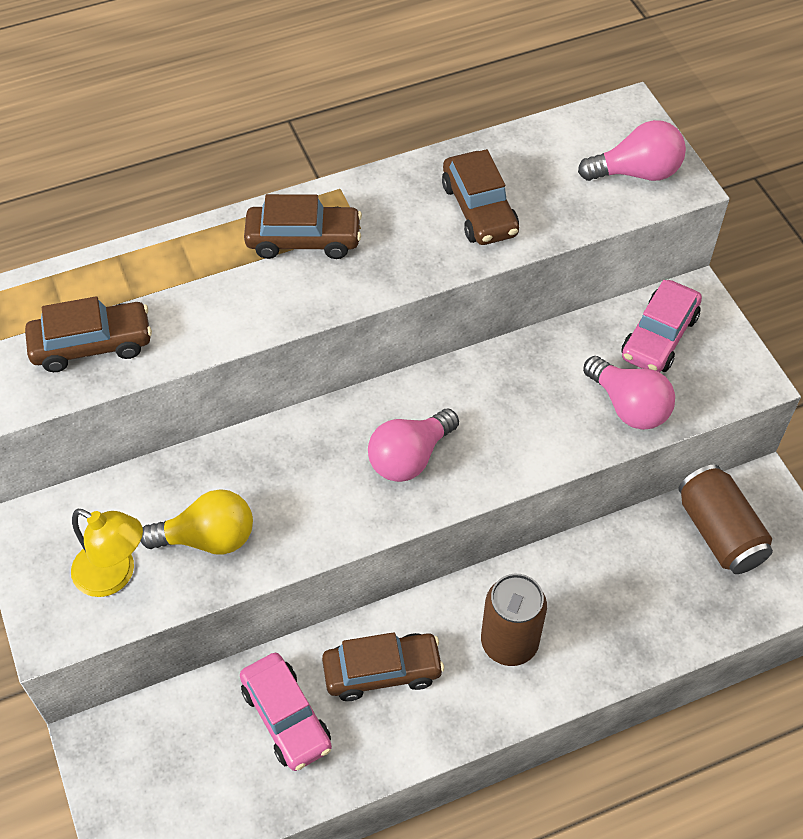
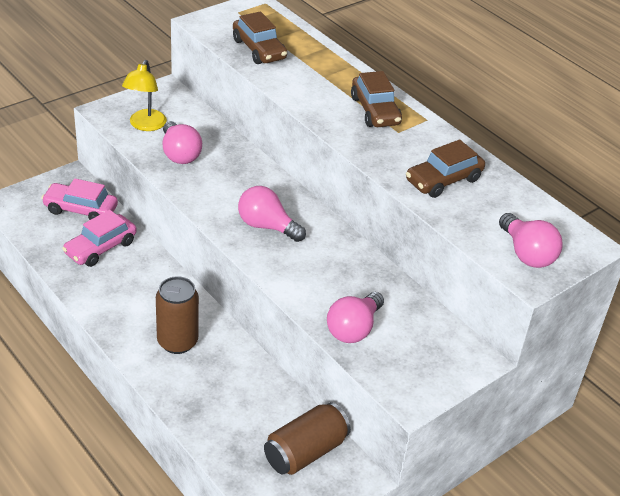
camera: 70 degrees right, 15 degrees down
yellow light bulb [141,489,253,555] -> pink light bulb [163,121,202,164]
brown car [322,632,444,701] -> none
pink car [621,280,702,372] -> pink car moved to [41,178,118,220]

